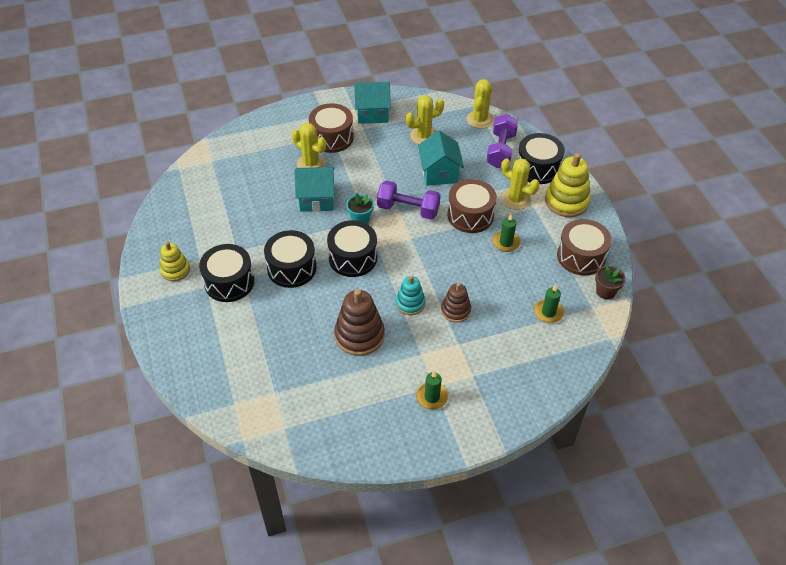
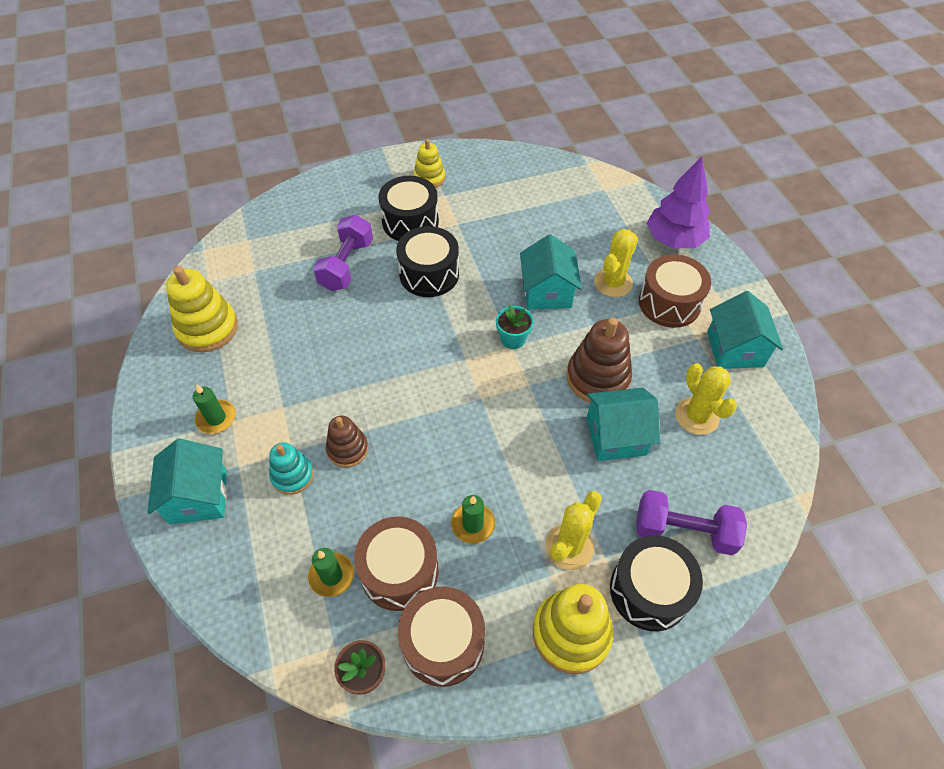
camera: 90 degrees right, 5 degrees up
black drum [327,220,377,277] -> none
brown stacking toy [334,289,385,356] -> brown stacking toy moved to [567,318,632,403]
purple dumbbell [377,180,440,220] -> purple dumbbell moved to [313,215,373,291]
turquoise stacking toy [396,276,425,315] -> turquoise stacking toy moved to [269,442,314,495]
brown drum [447,179,497,233] -> brown drum moved to [354,517,439,611]
yellow cactus [467,79,494,129] -> none
none -> turquoise house [147,438,227,525]
none -> yellow stacking toy [166,266,238,352]
none -> purple tree [647,157,710,249]

